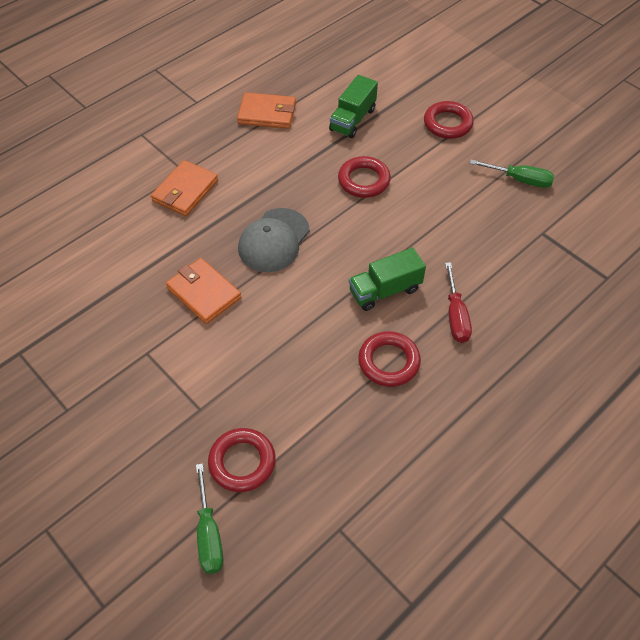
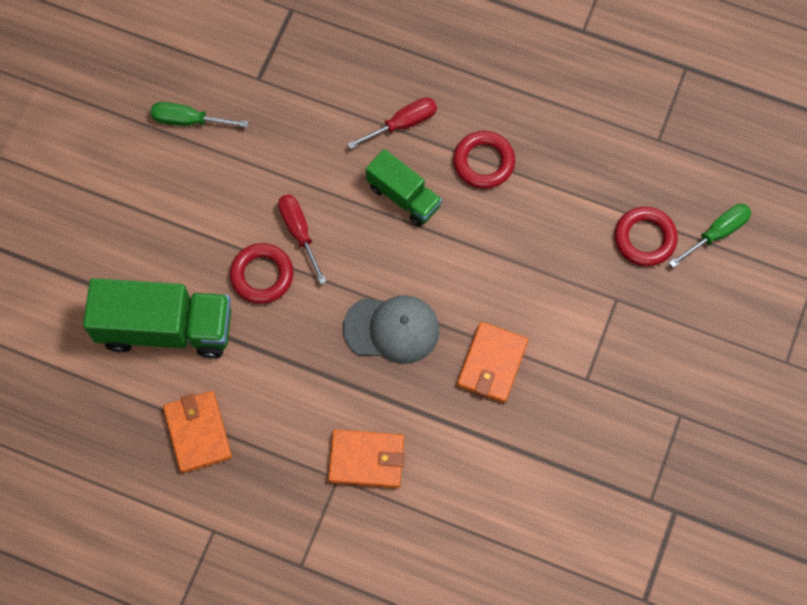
camera: 115 degrees left, 15 degrees up
green truck [329,75,378,138] -> green truck [83,278,231,358], size x1.70
red ring [424,101,474,139] -> none
green screwdriver [470,160,554,188] -> green screwdriver turned 75 degrees counterclockwise [151,102,248,127]
none -> red screwdriver [278,194,327,284]

